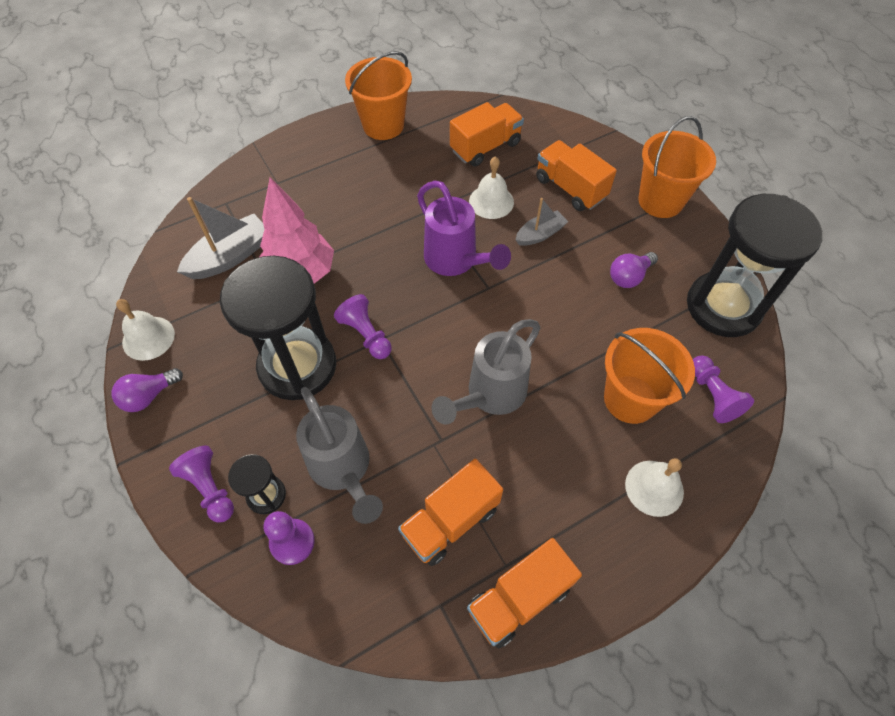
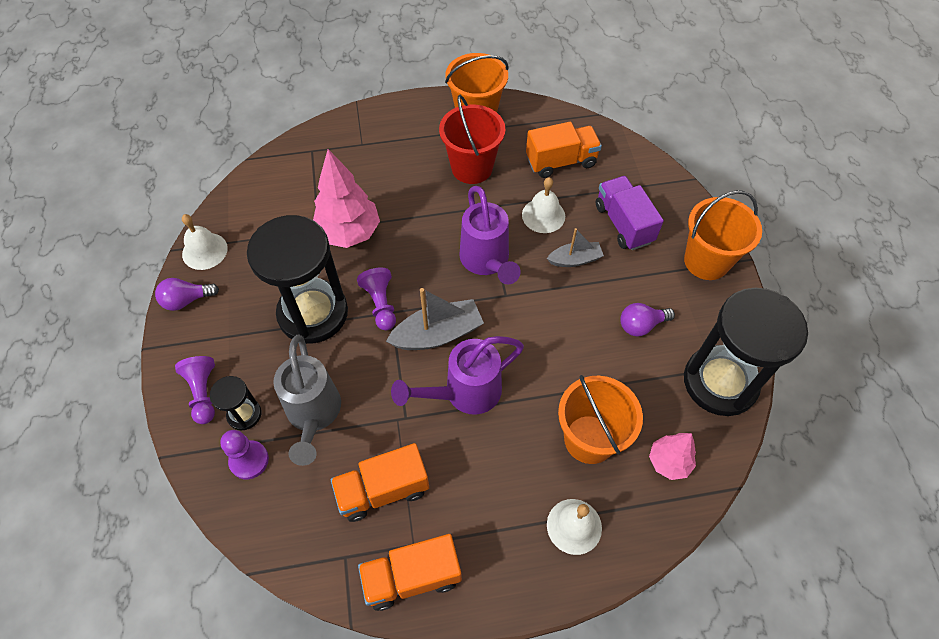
camera: 20 degrees right, 0 degrees up
grey boat [177,197,265,279] -> grey boat moved to [386,288,484,350]
grey watering can [431,319,540,424] -> purple watering can [391,336,524,415]
orange truck [536,140,617,211] -> purple truck [596,176,664,250]
purple pawn [693,355,754,423] -> pink tree [649,433,696,480]
none -> red bucket [439,95,505,184]

